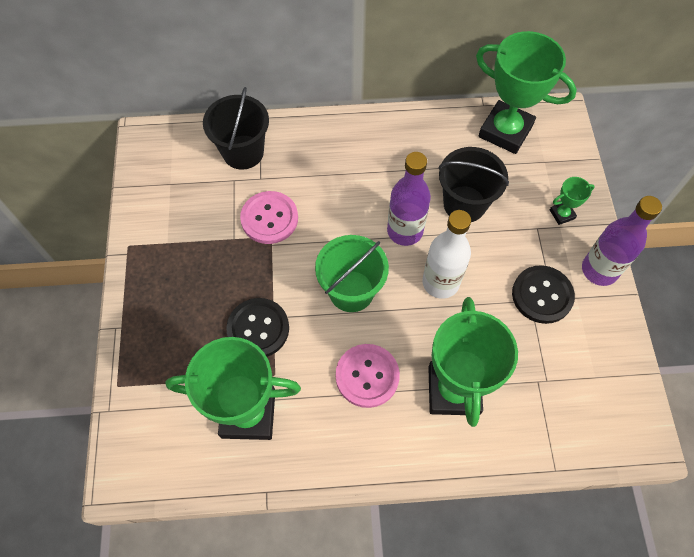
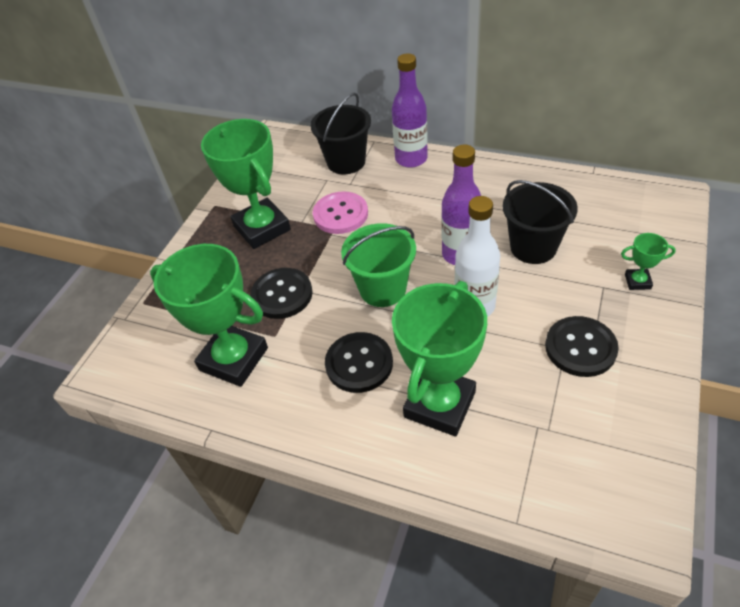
camera: 30 degrees right, 15 degrees down
pink button [336,344,400,408] -> black button [325,332,393,393]
green trophy [476,31,577,154] -> green trophy moved to [201,119,291,249]
purple bottle [582,196,662,286] -> purple bottle moved to [392,53,428,168]

